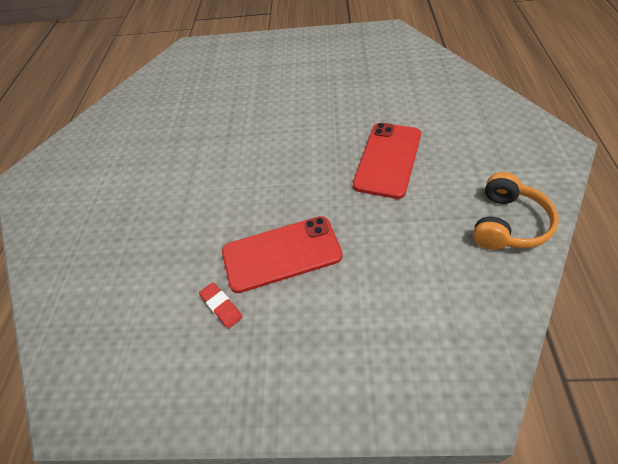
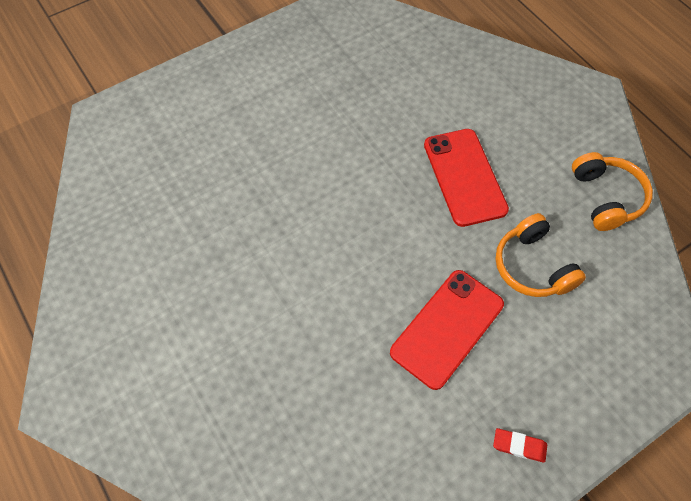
camera: 40 degrees left, 10 degrees up
red eraser [199,282,242,329] -> red eraser moved to [493,428,547,463]
none -> orange headphones [495,213,586,297]

